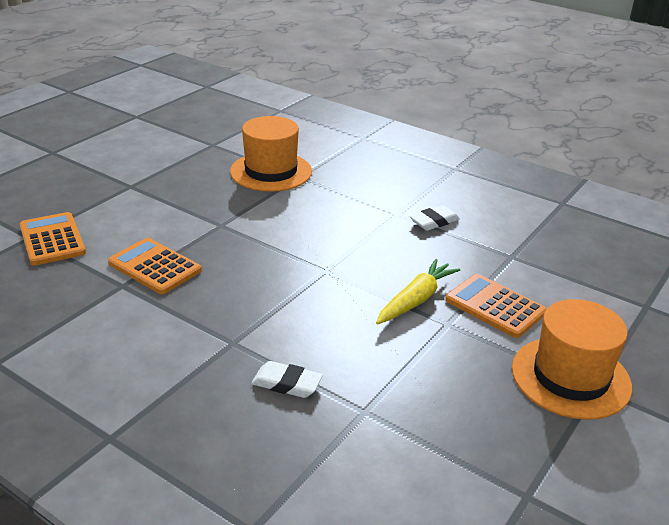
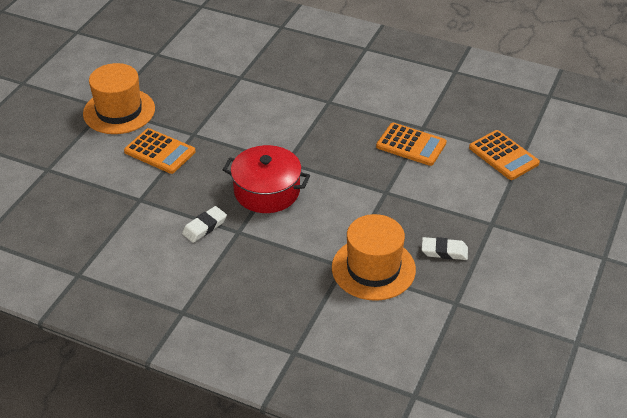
camera: 170 degrees right, 10 degrees up
white eraser [251,361,323,398] -> white eraser moved to [422,237,468,260]
yellow carrot [376,259,460,324] -> none
none -> red pot [223,145,310,213]

